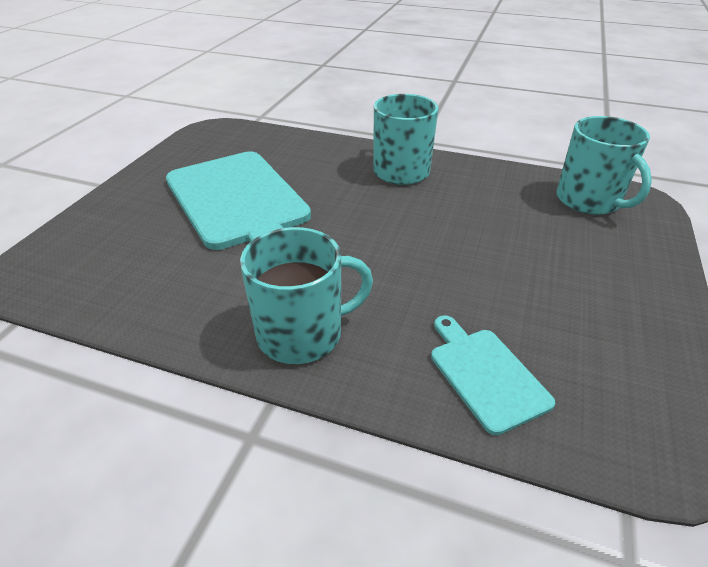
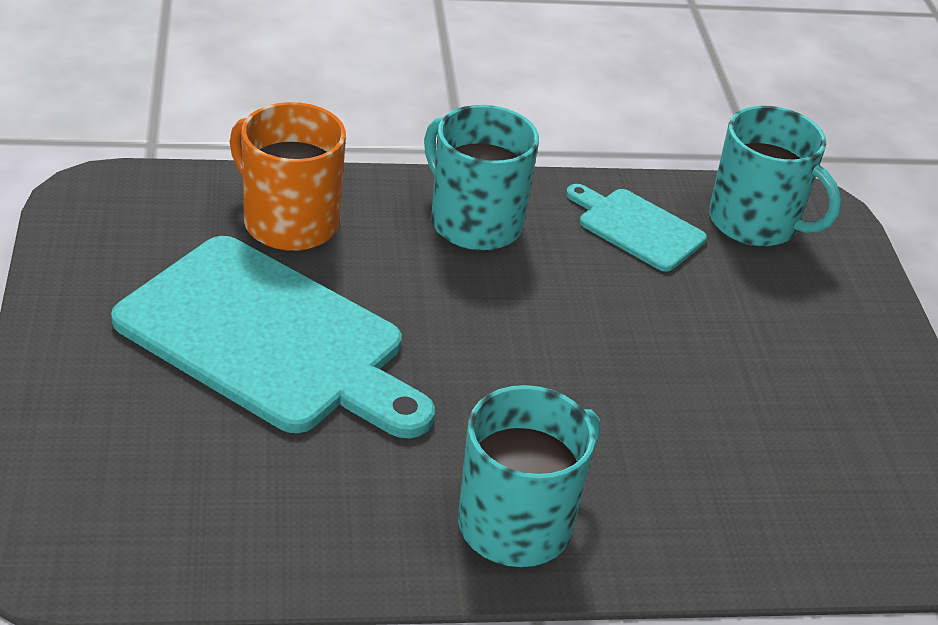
camera: 30 degrees left, 0 degrees up
turquoise cutting board [431,315,555,435] -> turquoise cutting board moved to [566,184,707,272]
none -> orange mug [230,102,346,251]

